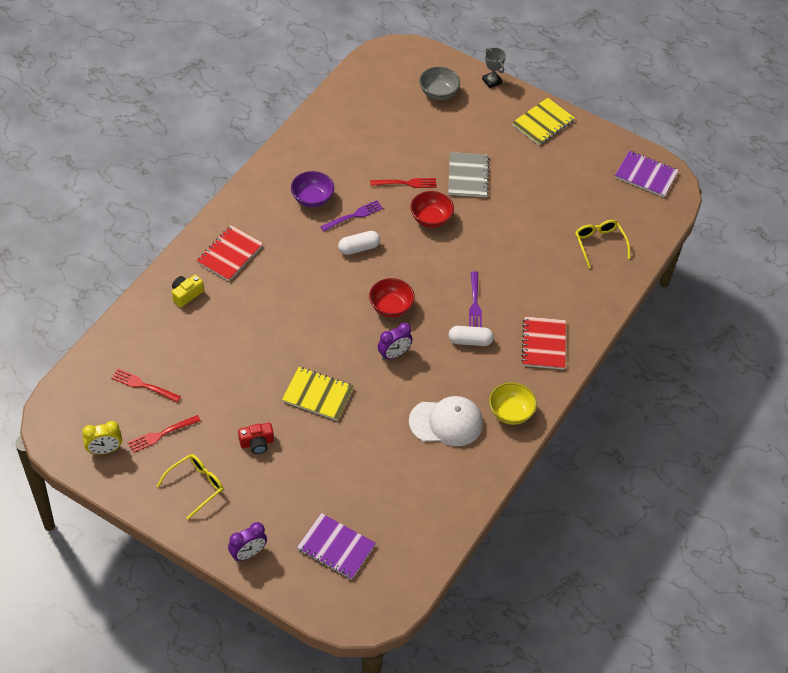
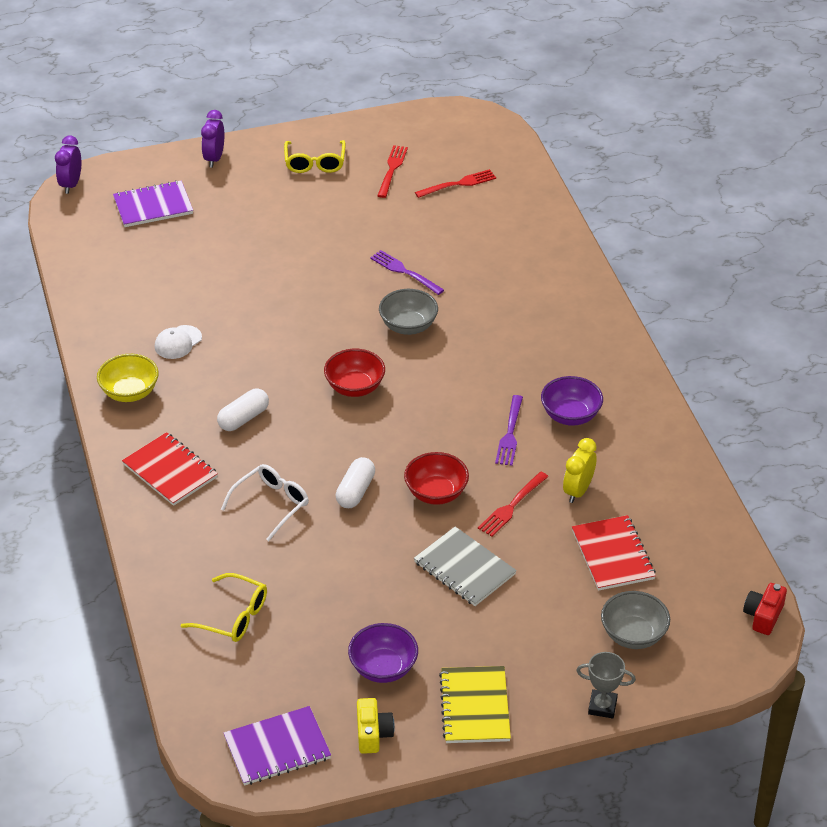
camera: 135 degrees right, 10 degrees down
yellow clock [82,421,122,454] -> yellow clock moved to [563,438,597,503]
yellow camera [172,275,204,307] -> yellow camera moved to [357,698,395,754]
red notebook [197,225,263,281] -> red notebook moved to [572,515,656,591]
red camera [238,422,274,454] -> red camera moved to [743,583,787,635]
yellow notebook [282,367,354,421] -> none
white capsule [338,231,380,255] -> white capsule moved to [336,457,375,508]
purple clock [378,322,413,361] -> purple clock moved to [55,135,81,194]
white cap [409,396,483,446] -> white cap [155,325,202,359], size x0.56
purple fork [469,271,482,327] -> purple fork moved to [370,250,444,295]
none -> white glasses [221,464,309,541]
none -> purple bowl [348,623,418,683]
none -> grey bowl [379,289,438,335]

